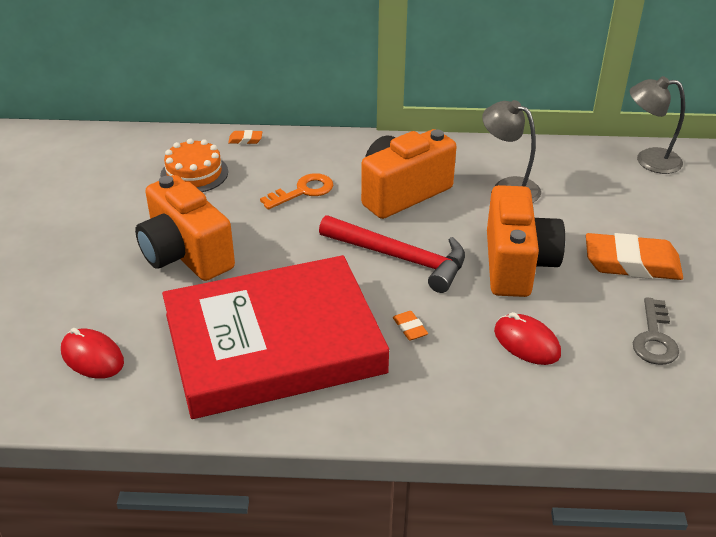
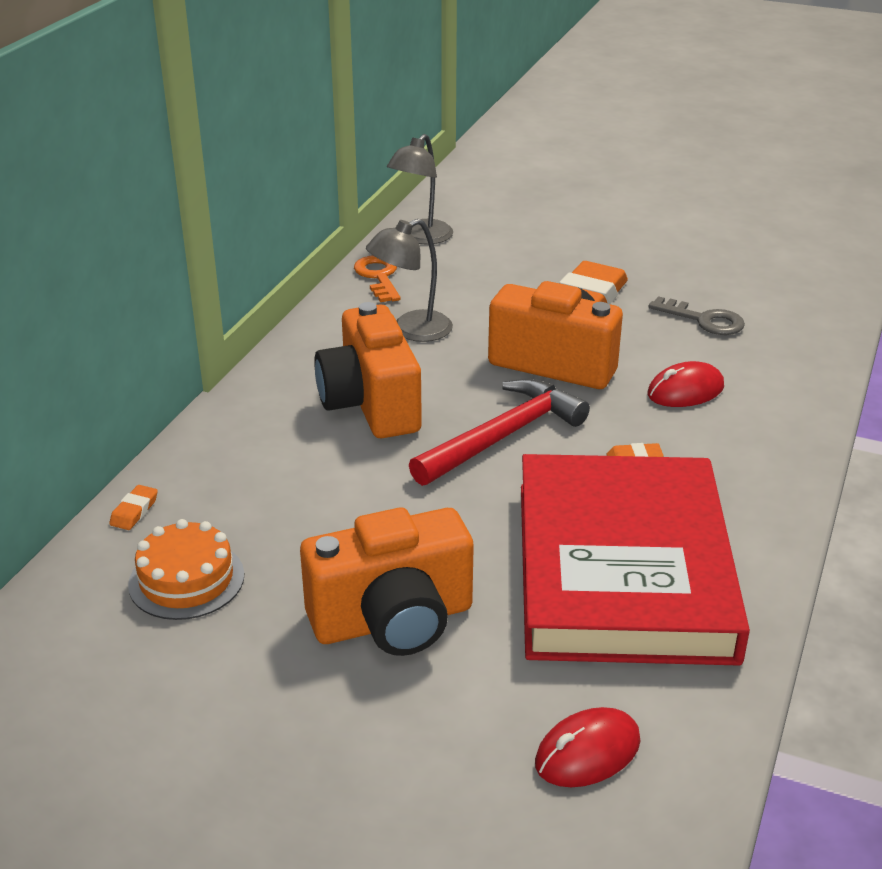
camera: 70 degrees left, 5 degrees down
orange key [260,173,333,210] -> orange key moved to [354,256,401,302]

